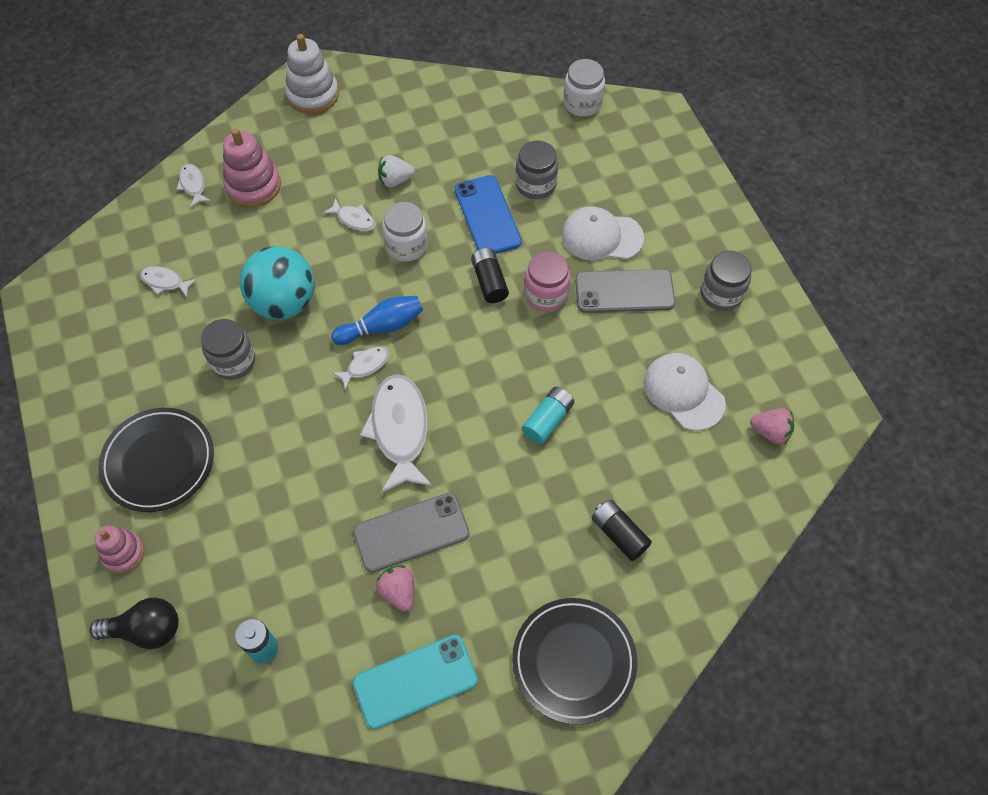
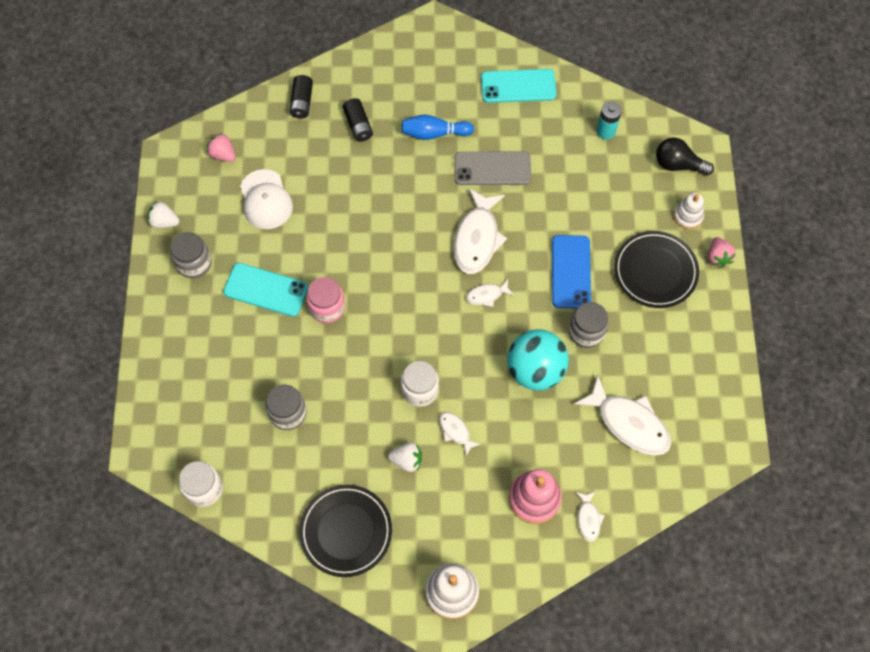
camera: 160 degrees left, 5 degrees up
pink stacking toy [94,526,144,573] -> white stacking toy [673,193,704,229]
white fish [140,266,197,297] -> white fish [574,376,671,456], size x2.04
blue bowling pin [331,296,423,345] -> blue bowling pin moved to [402,115,474,140]
pink strawberry [376,566,414,612] -> pink strawberry moved to [708,237,736,268]
blue phone [455,175,522,254] -> blue phone moved to [552,235,591,309]
black battery [471,248,509,303] -> black battery moved to [289,75,313,119]
black plate [512,598,637,725] -> black plate moved to [299,485,392,577]
turquoise battery [522,387,574,444] -> none
white cap [562,207,644,261] -> none
grey phone [575,269,675,313] -> turquoise phone [223,263,308,317]
none -> white strawberry [148,201,179,228]

